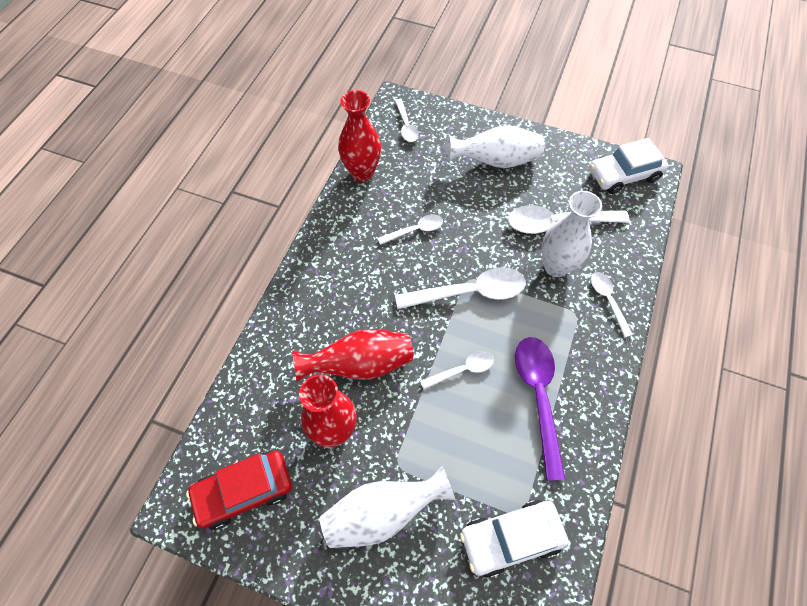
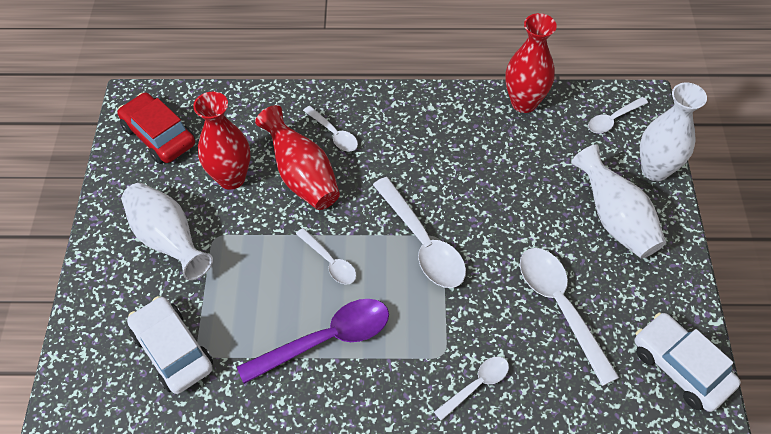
camera: 70 degrees right, 5 degrees down
white spoon [377,214,443,245] -> white spoon moved to [303,106,358,152]
white vase [542,191,602,277] -> white vase moved to [640,82,707,181]

